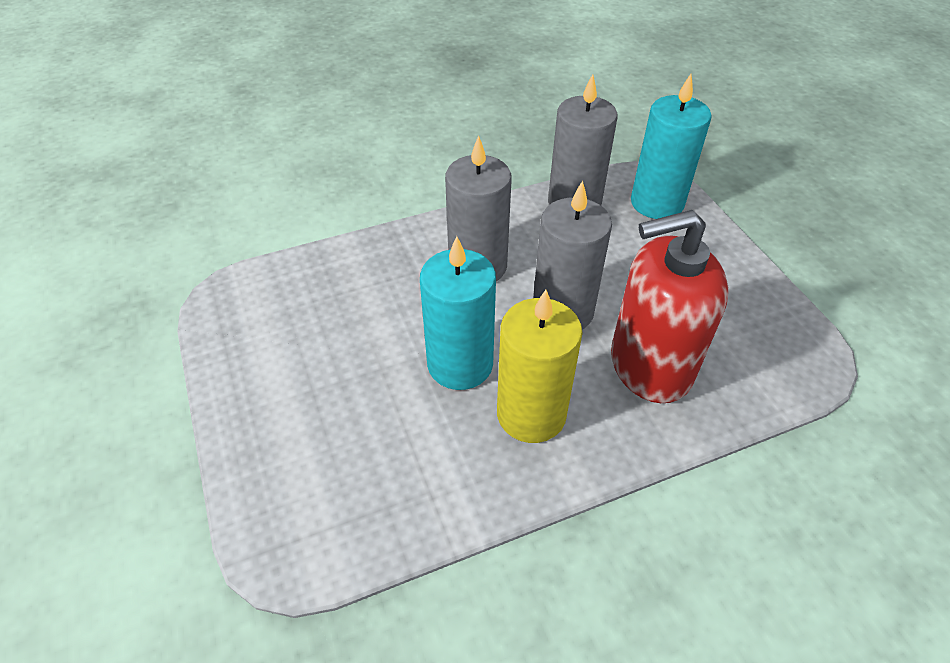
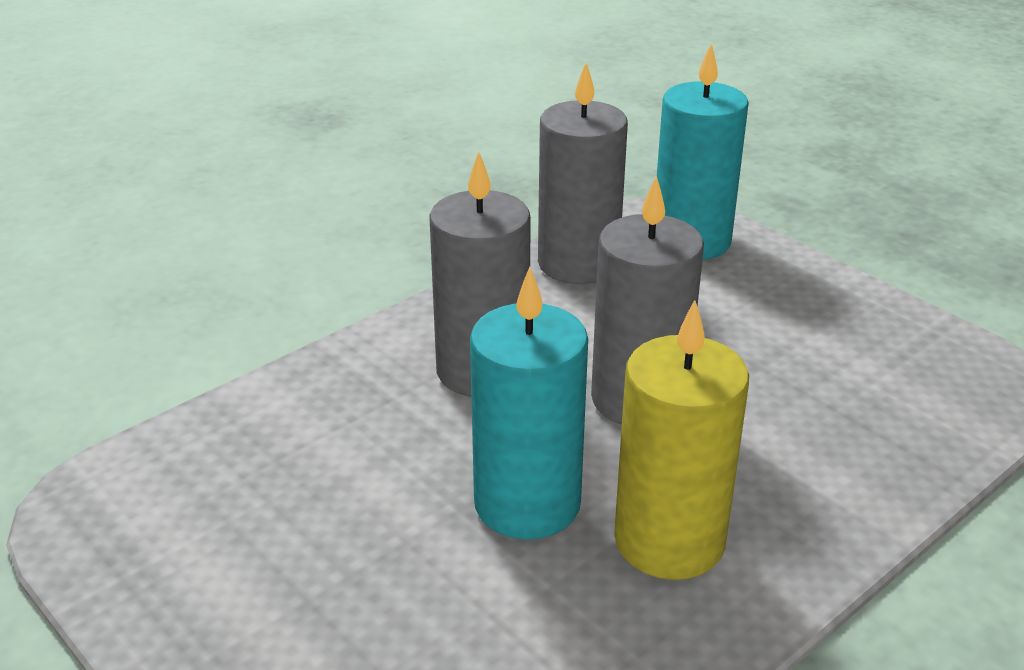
camera: 20 degrees left, 15 degrees down
red soap dispenser [611,210,729,403] -> none

